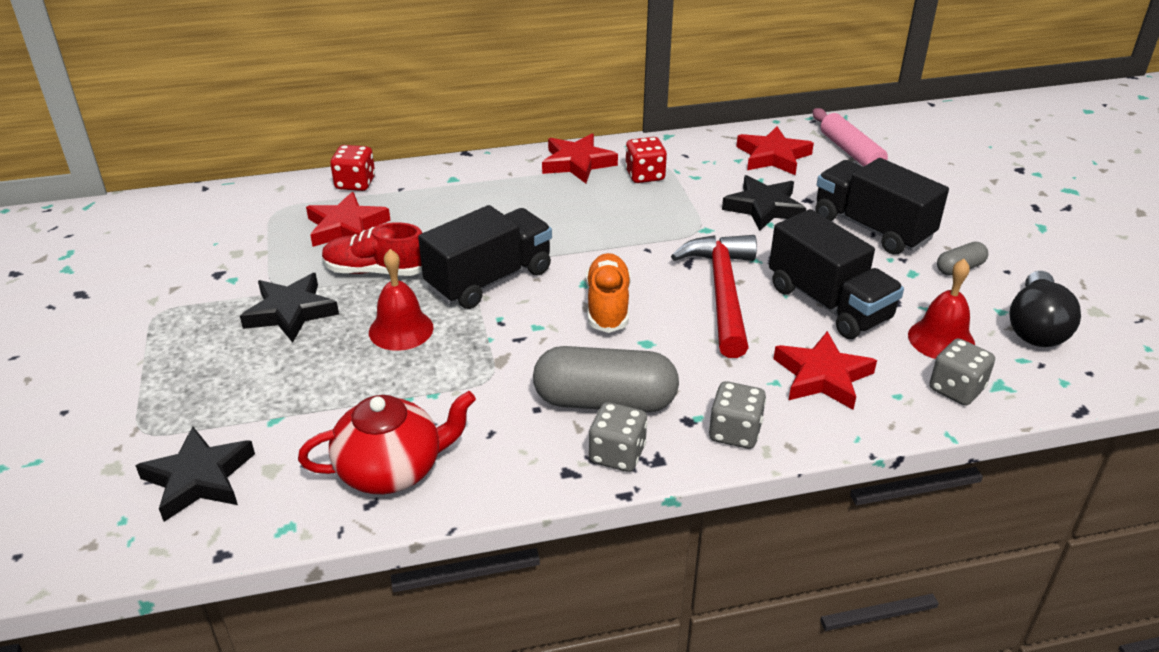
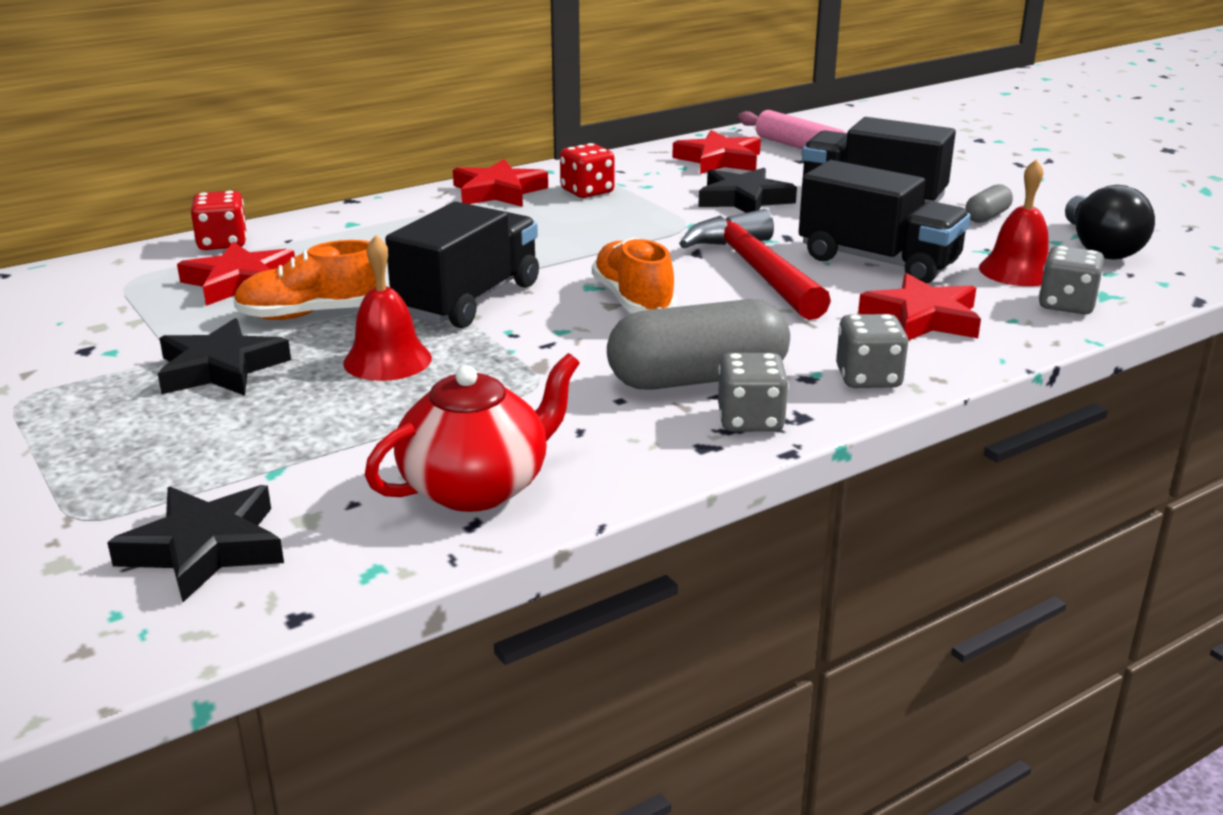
camera: 20 degrees left, 10 degrees down
red shoe [322,222,422,276] -> orange shoe [233,240,376,320]

